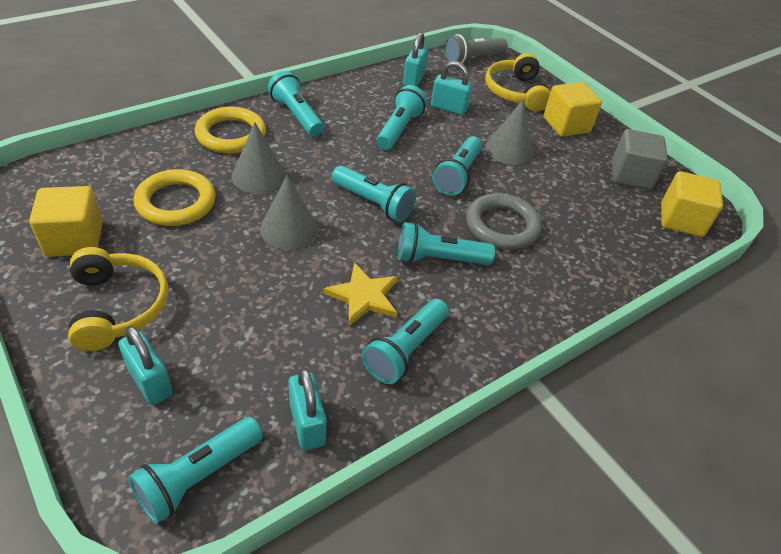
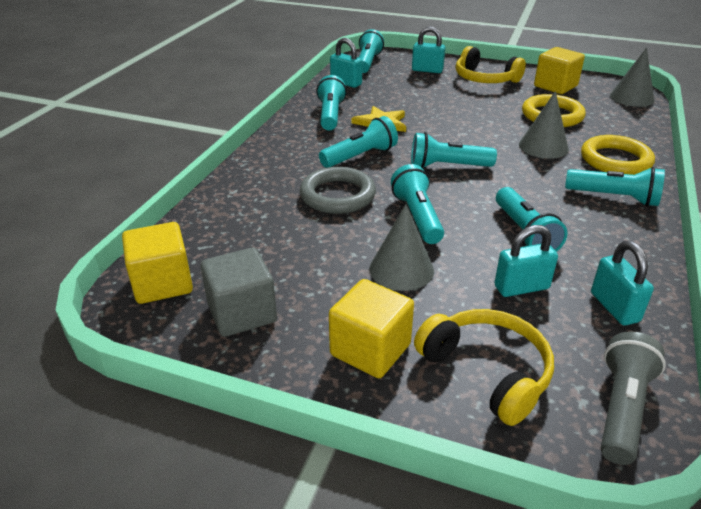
camera: 150 degrees right, 10 degrees down
grey cone [260,175,318,250] -> grey cone moved to [610,48,654,107]

